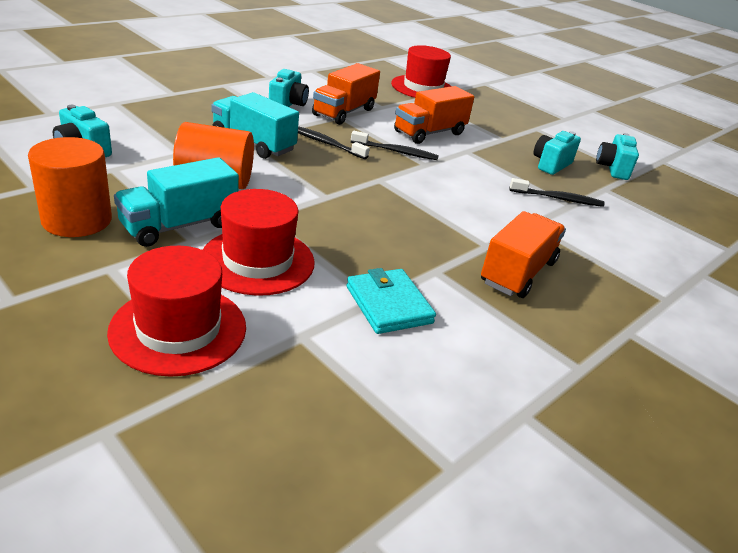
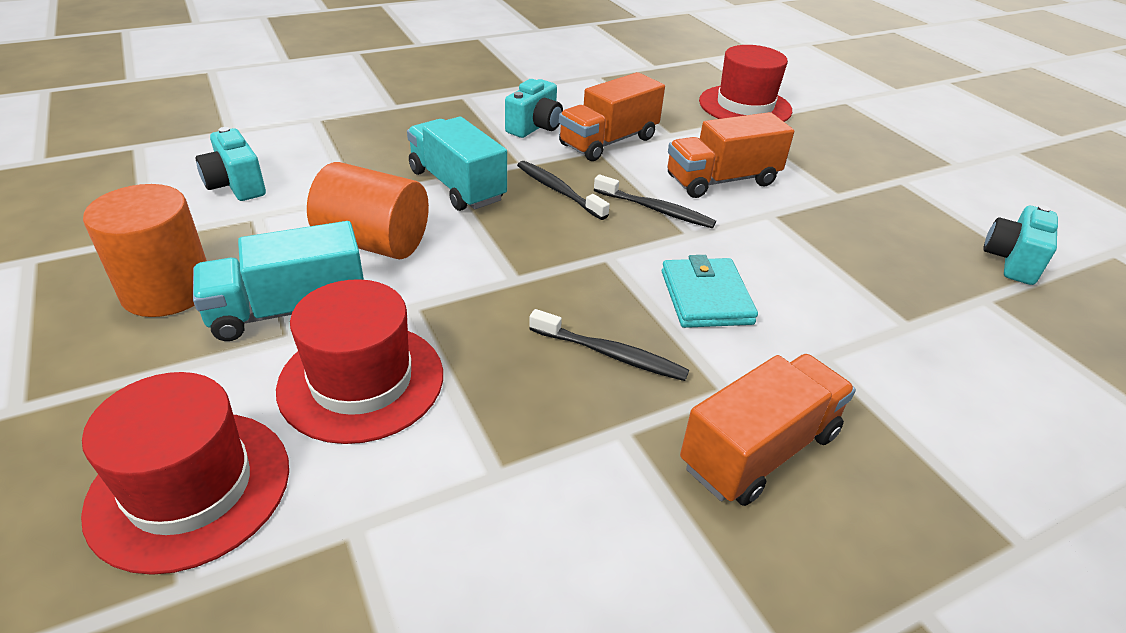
camera: 20 degrees right, 5 degrees up
turquoise wallet [347,268,436,334] -> turquoise wallet moved to [662,255,758,328]
black toothbrush [509,178,605,207] -> black toothbrush moved to [529,309,689,381]
turquoise camera [533,131,581,175] -> none

